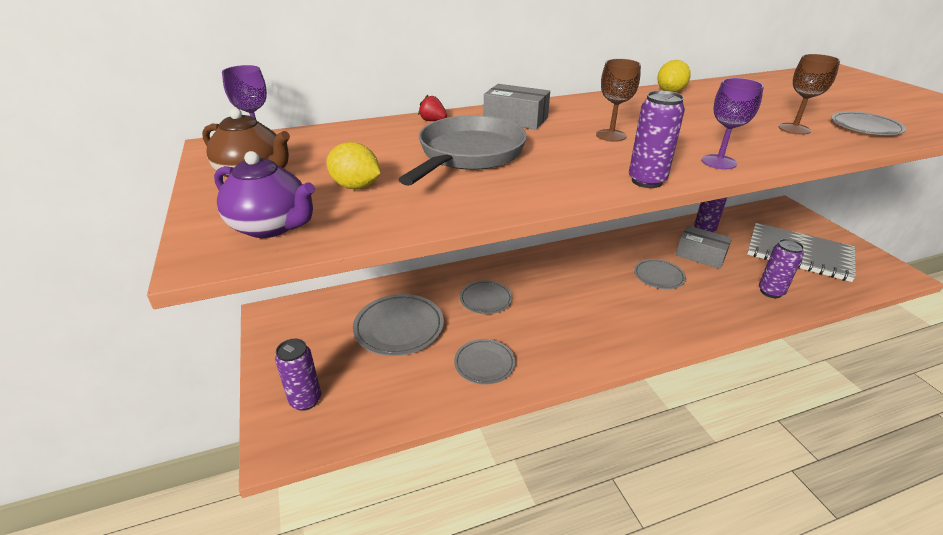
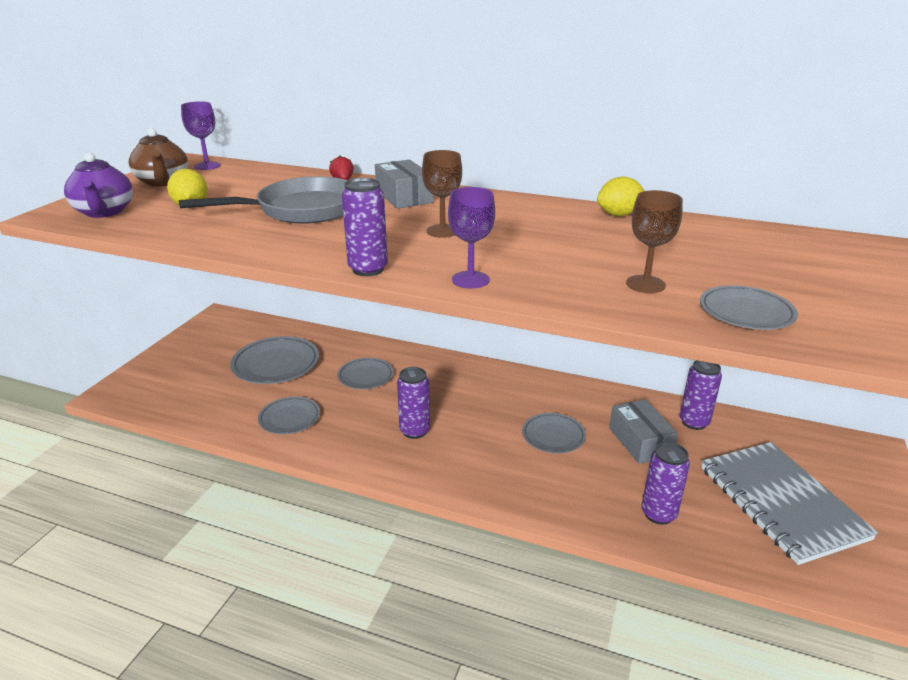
camera: 40 degrees right, 5 degrees down
purple can [275,339,321,411] -> purple can moved to [397,367,430,439]

